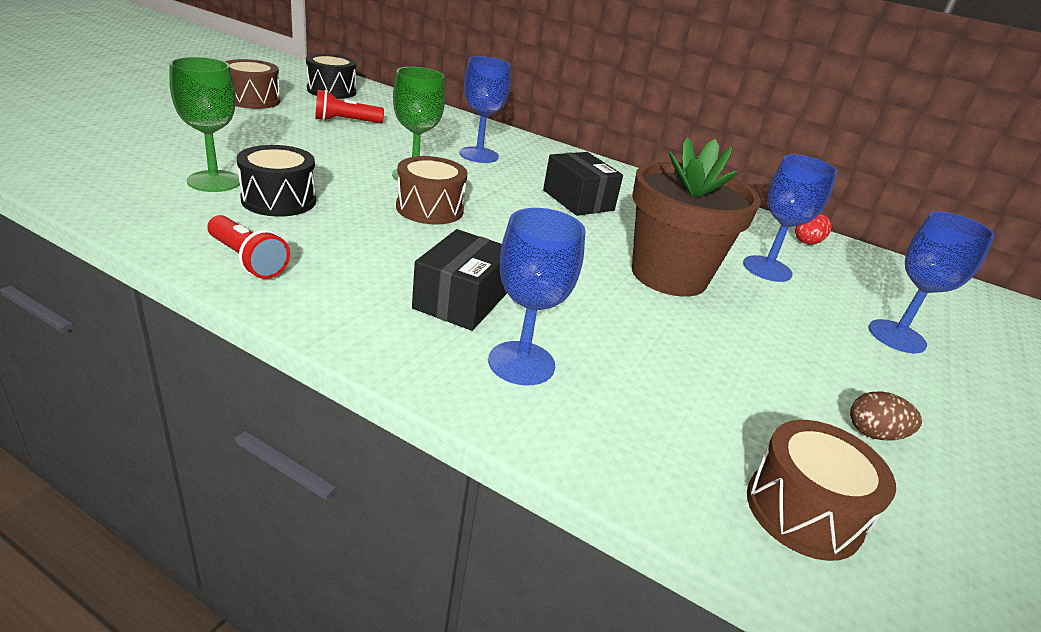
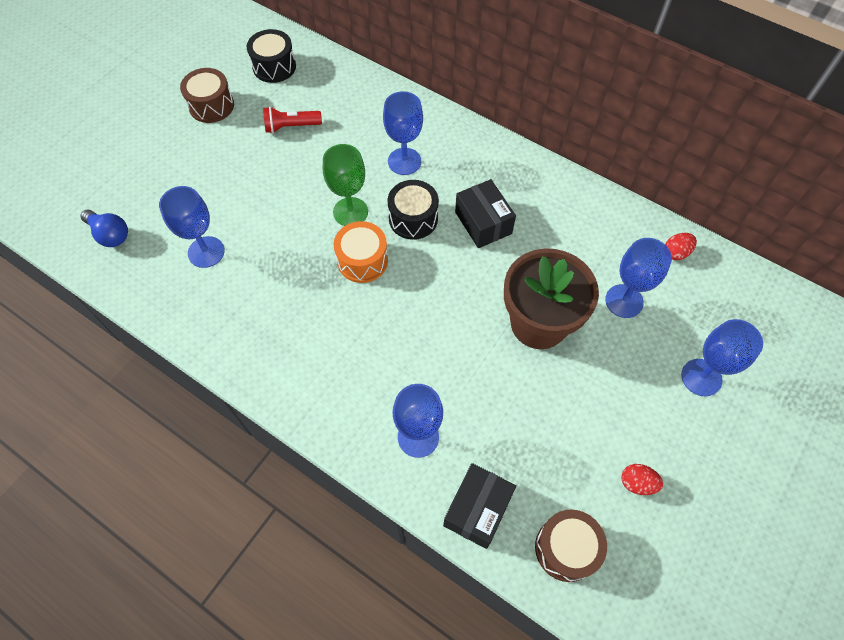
camera: 10 degrees right, 30 degrees up
green goblet [169,57,240,192] -> blue goblet [159,186,225,268]
red flashlight [207,215,290,279] -> none
black drum [237,145,316,217] -> black drum moved to [388,180,439,240]
brown drum [396,156,468,225] -> orange drum [334,221,388,283]
black box [412,229,507,331] -> black box moved to [443,463,516,549]
brown egg [850,391,922,440] -> red egg [621,464,663,495]
none -> blue light bulb [80,210,128,247]

